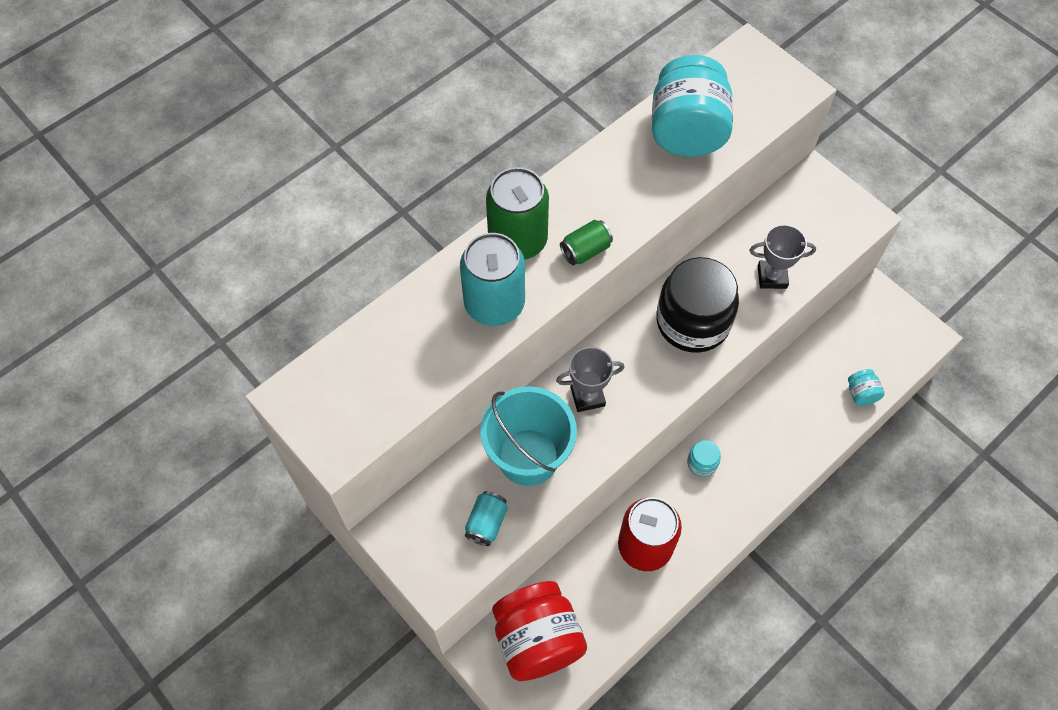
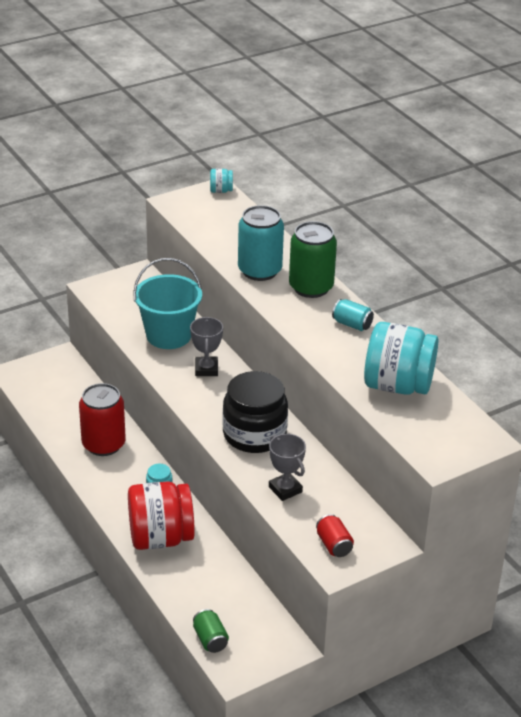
camera: 100 degrees right, 25 degrees down
turquoise can [465,491,508,546] -> turquoise can moved to [332,299,374,331]
red jar [492,581,587,681] -> red jar moved to [128,481,195,550]
green can [560,220,613,265] -> green can moved to [193,609,229,653]
grey trophy [749,224,816,289] -> grey trophy turned 45 degrees counterclockwise [269,434,306,501]
turquoise jar [848,369,885,406] -> turquoise jar moved to [210,169,233,193]
none -> red can [316,514,354,557]

